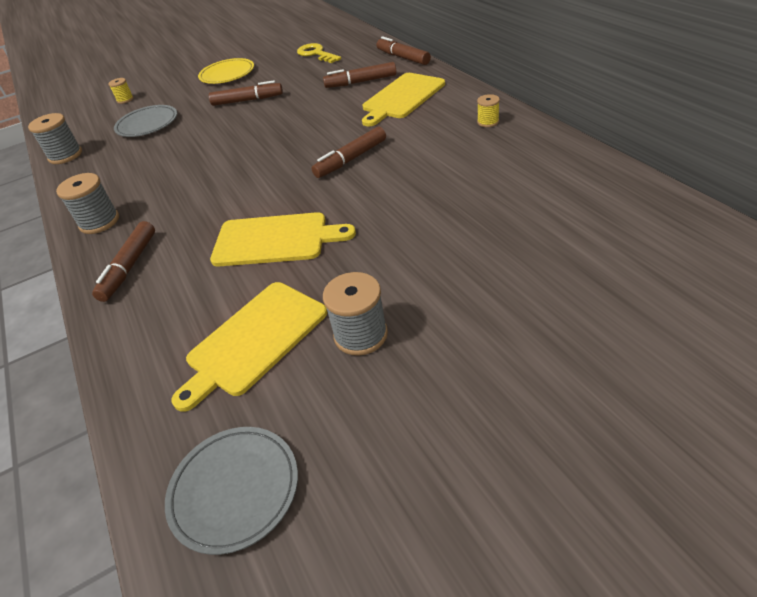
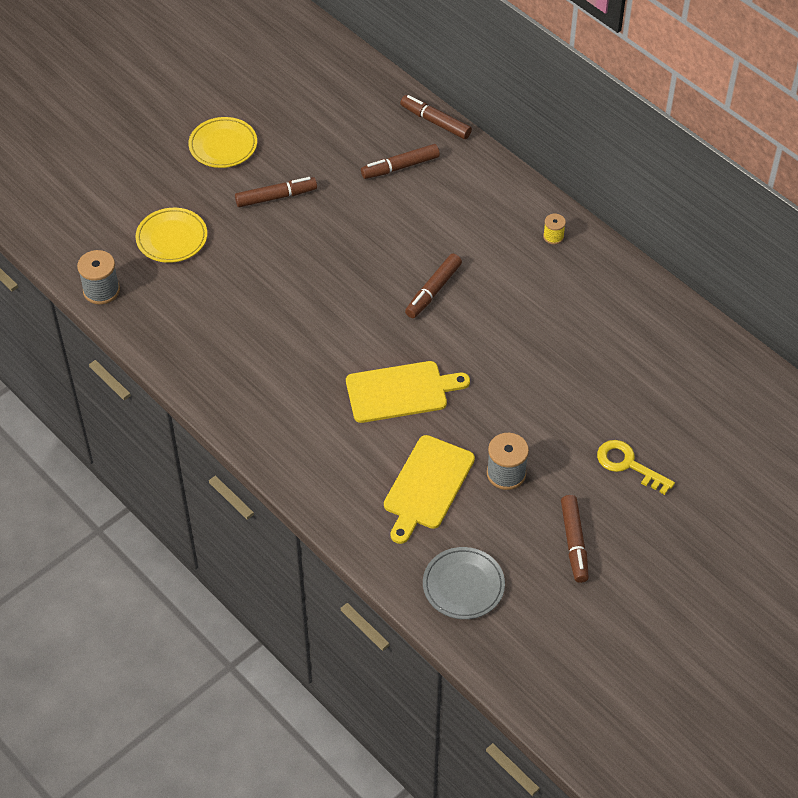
camera: 20 degrees left, 10 degrees up
grey spool [56,173,119,234] -> none
brown marker [92,221,155,302] -> brown marker moved to [561,495,589,583]
yellow spool [108,78,134,104] -> none
grey plate [114,105,177,137] -> yellow plate [136,208,207,263]
yellow key [297,43,341,63] -> yellow key moved to [597,440,675,495]
yellow cutting board [362,73,445,127] -> none

